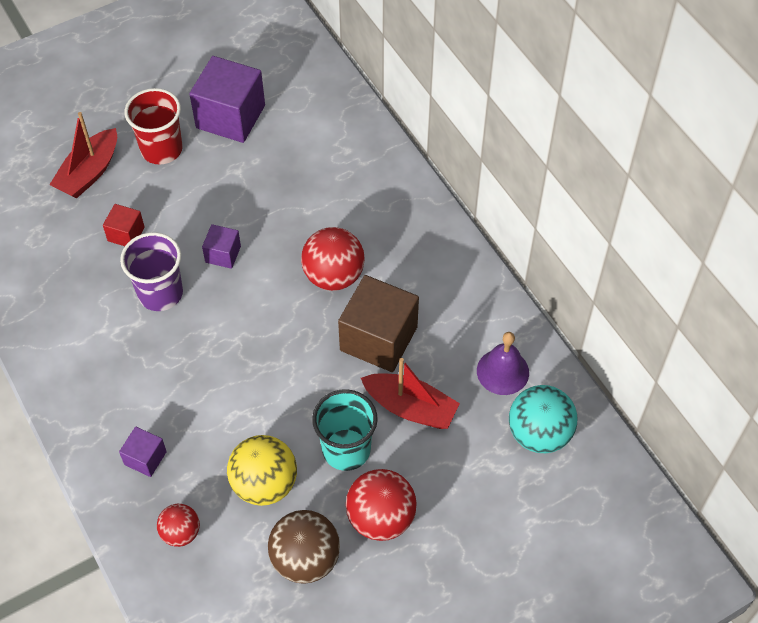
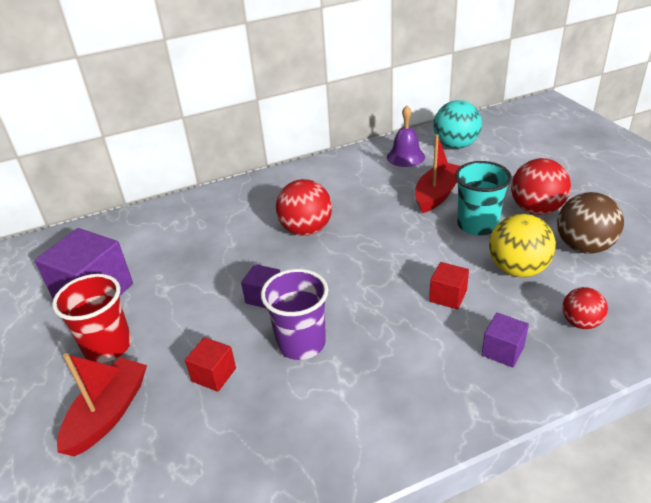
camera: 80 degrees left, 20 degrees down
red boat [49,112,117,199] -> red boat turned 105 degrees counterclockwise [57,353,147,457]
brown cube [338,275,419,372] -> none
none -> red cube [429,262,469,310]

